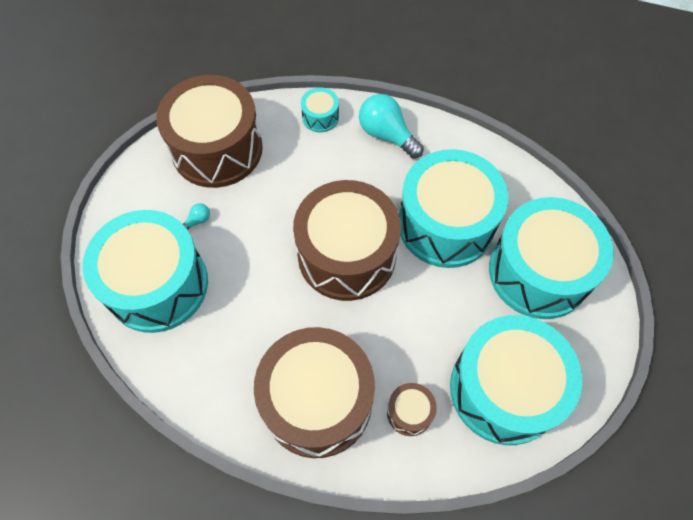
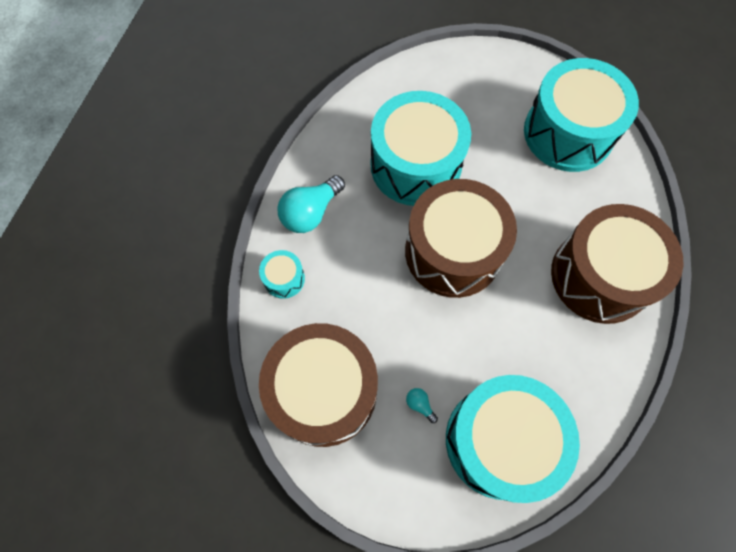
camera: 90 degrees left, 5 degrees up
brown drum [387,383,437,436] -> none
turquoise drum [489,197,614,319] -> none

